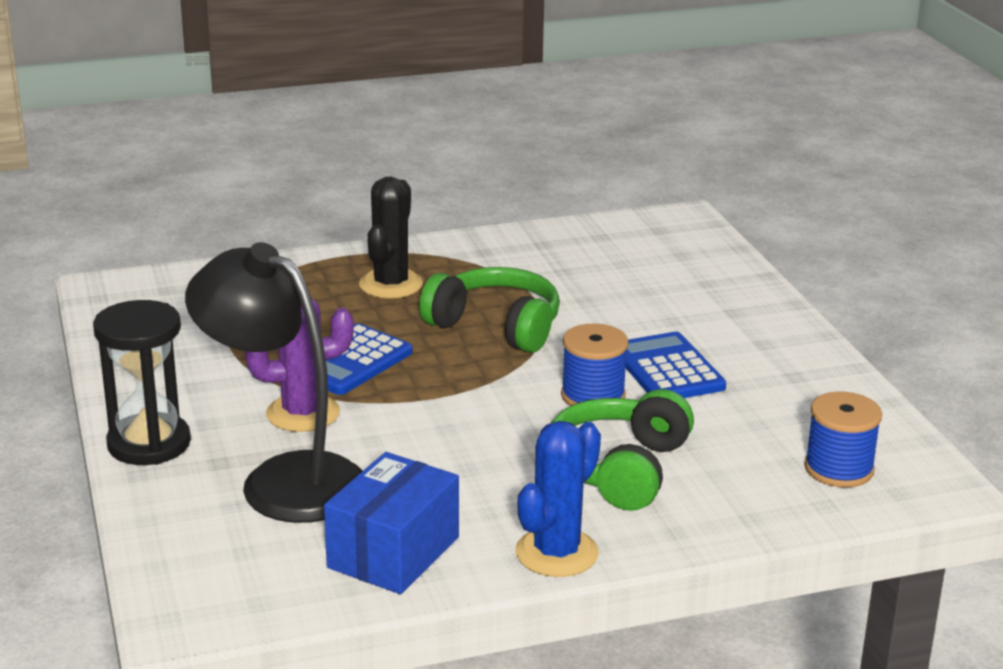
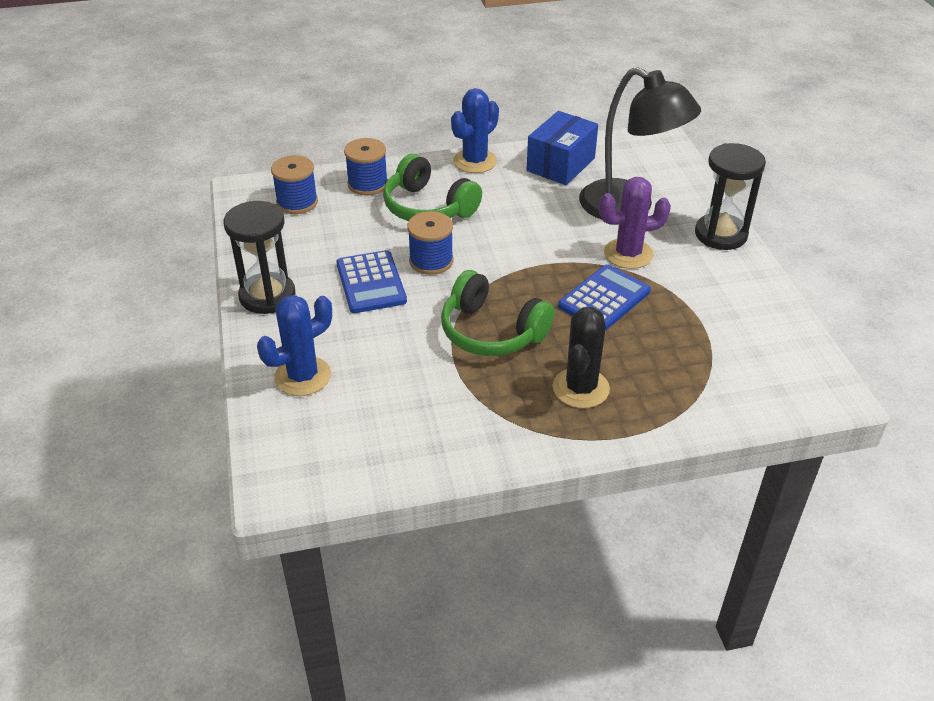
camera: 175 degrees left, 15 degrees up
green headphones [551,389,694,511] -> green headphones turned 105 degrees clockwise [383,154,482,221]
none -> black hourglass [223,201,296,314]
none -> blue cactus [257,295,332,396]
none -> blue spool [344,138,388,195]

